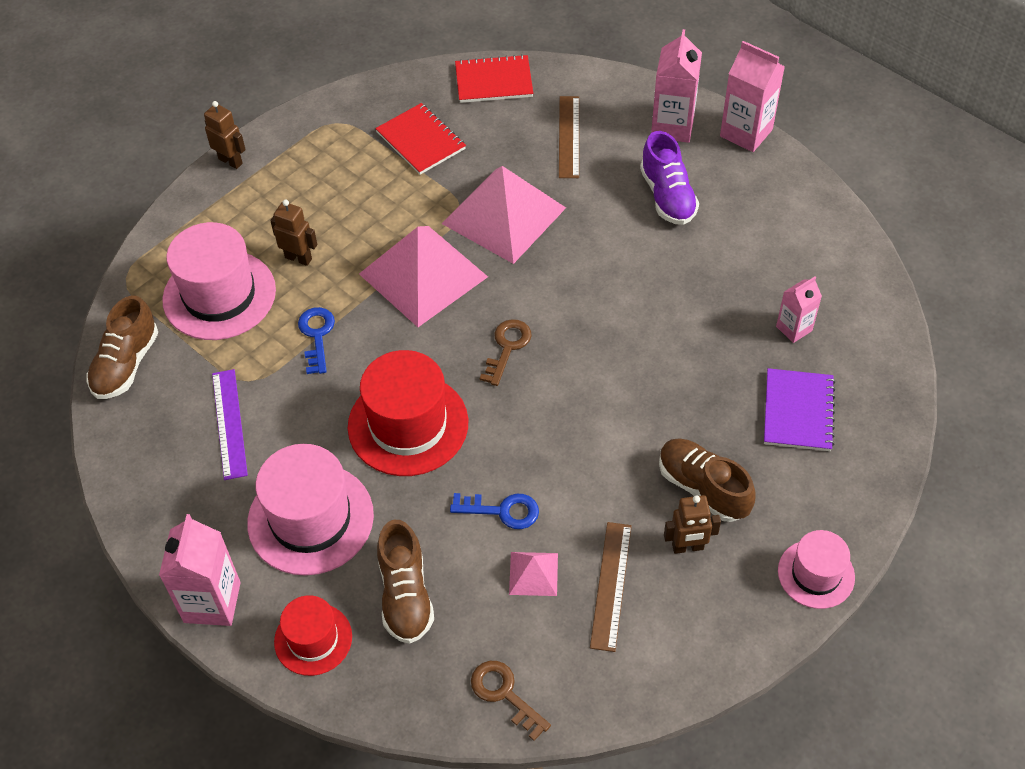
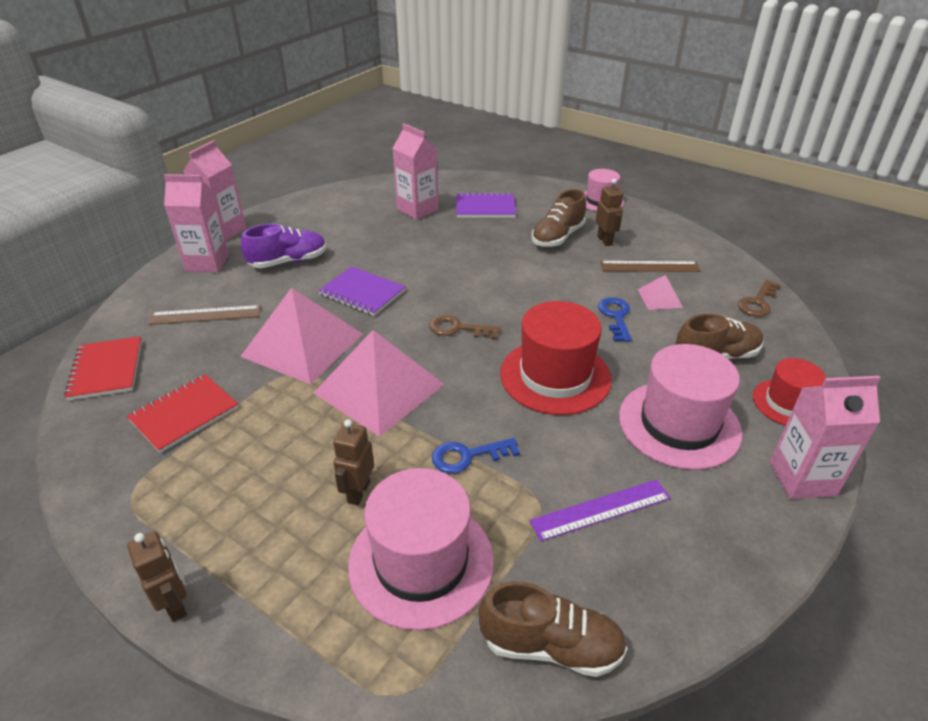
camera: 100 degrees left, 15 degrees down
brown robot [204,101,246,169] -> brown robot turned 120 degrees clockwise [127,531,187,622]
pink carton [776,277,822,343] -> pink carton [393,123,438,220], size x1.66
none -> purple notebook [318,266,406,316]

